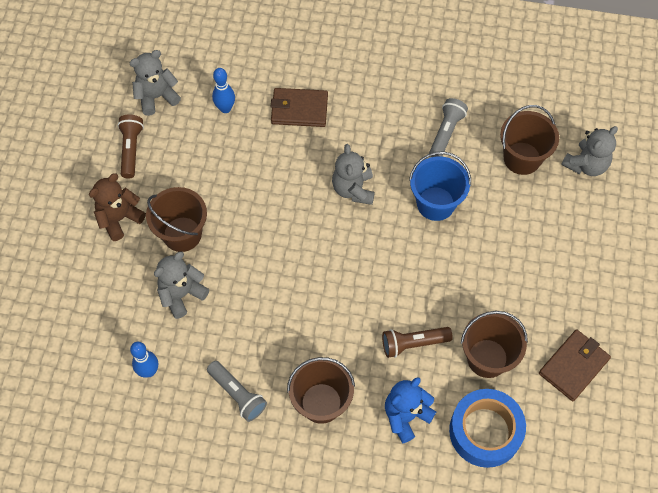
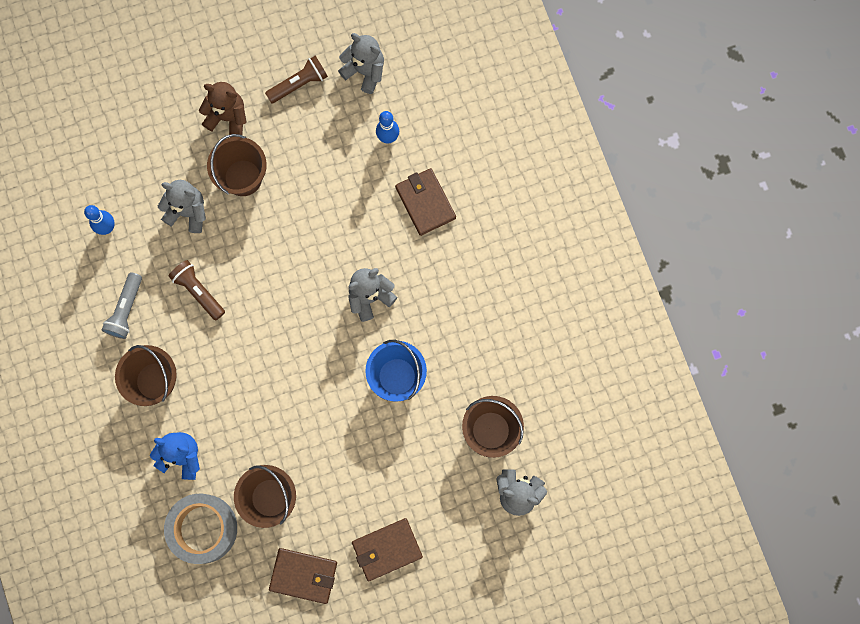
camera: 60 degrees right, 15 degrees up
brown flashlight [382,327,453,358] -> brown flashlight moved to [169,260,225,320]
grey flashlight [429,98,468,157] -> none
blue tape [449,389,526,468] -> grey tape [164,494,237,564]
none -> brown wallet [352,518,423,581]

